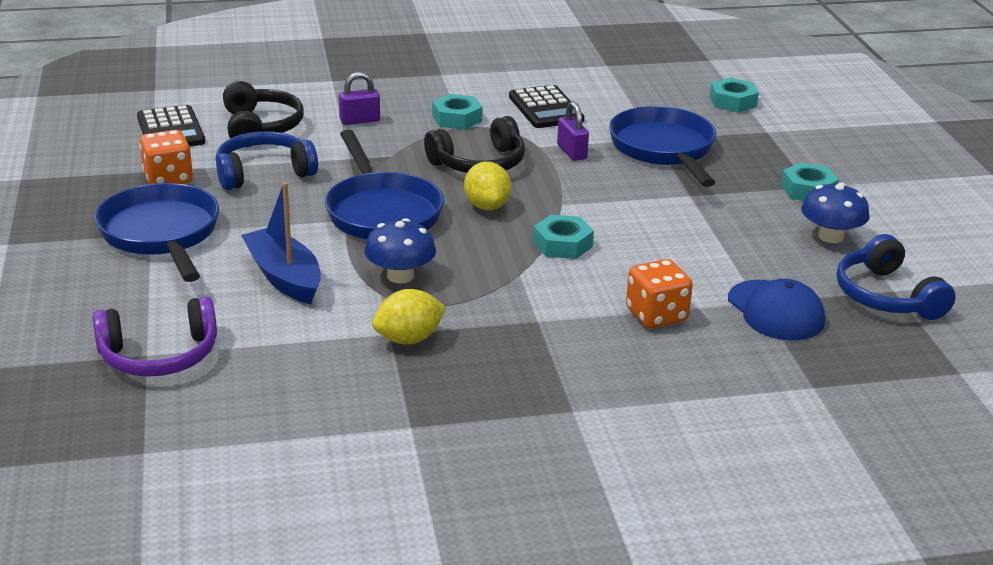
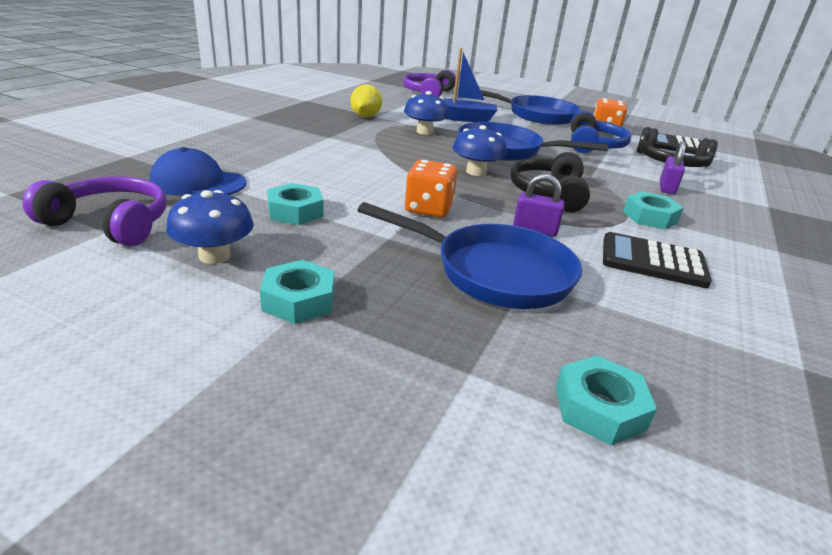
camera: 125 degrees right, 0 degrees up
yellow lemon [464,162,511,210] -> blue mushroom [453,125,507,176]
turquoise nut [533,215,594,259] -> turquoise nut moved to [267,183,324,225]
orange dice [626,259,693,328] -> orange dice moved to [405,159,458,218]
blue headphones [837,234,956,320] -> purple headphones [23,176,166,246]

